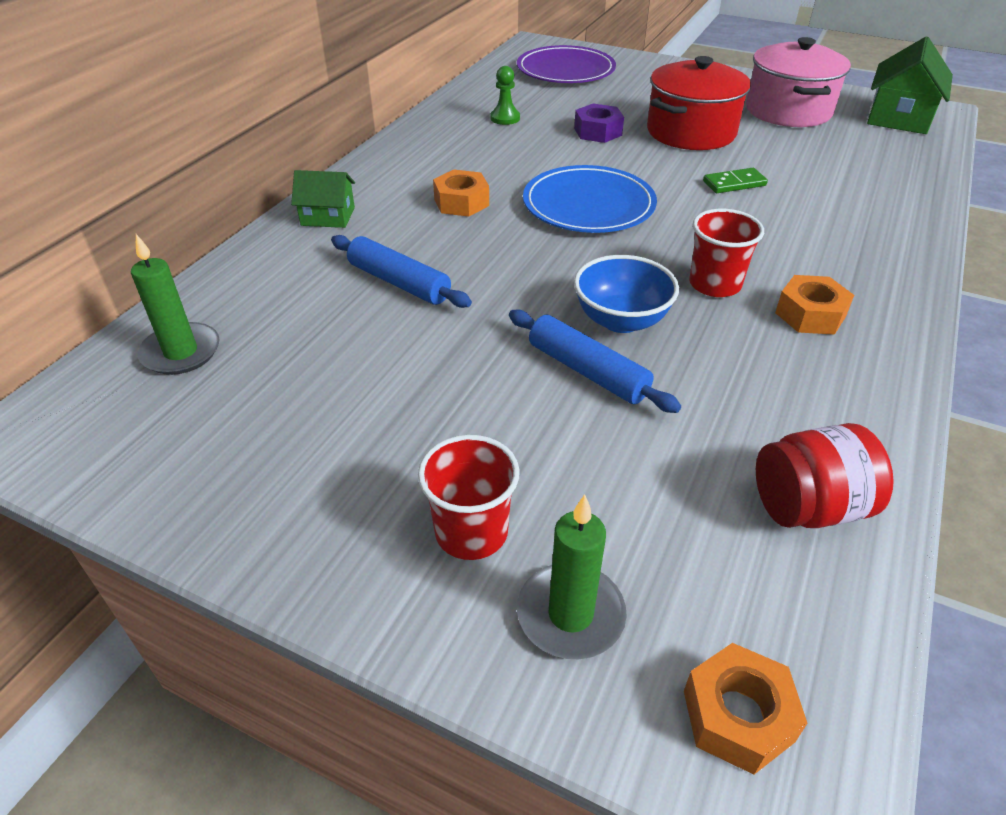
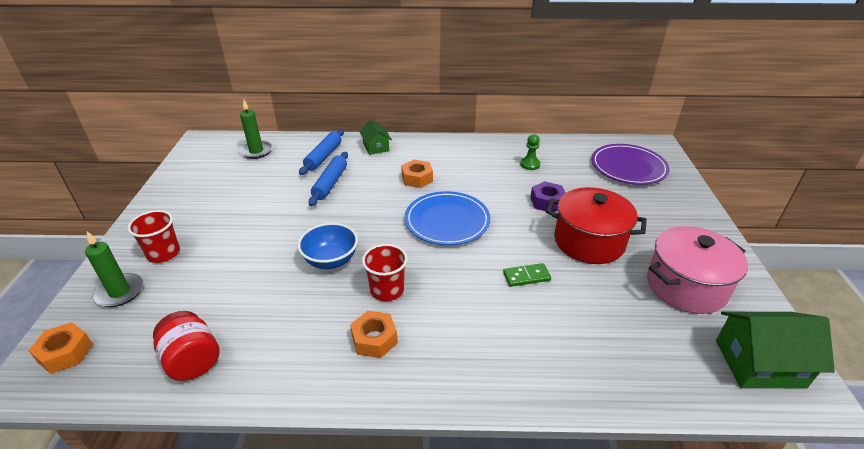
camera: 65 degrees right, 5 degrees down
blue rolling pin [509,310,681,413] -> blue rolling pin moved to [299,129,344,175]
green domino [703,168,768,193] -> green domino turned 60 degrees counterclockwise [503,263,551,287]

